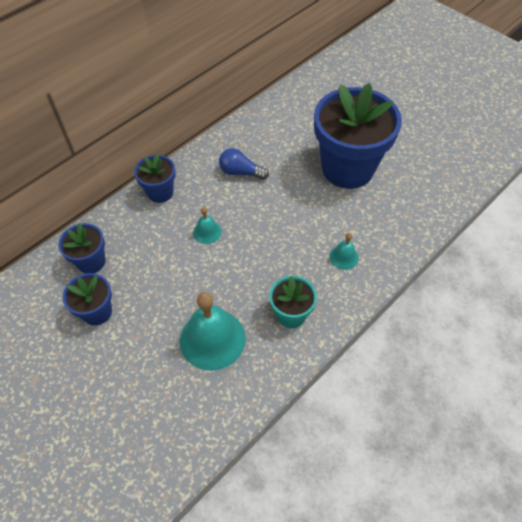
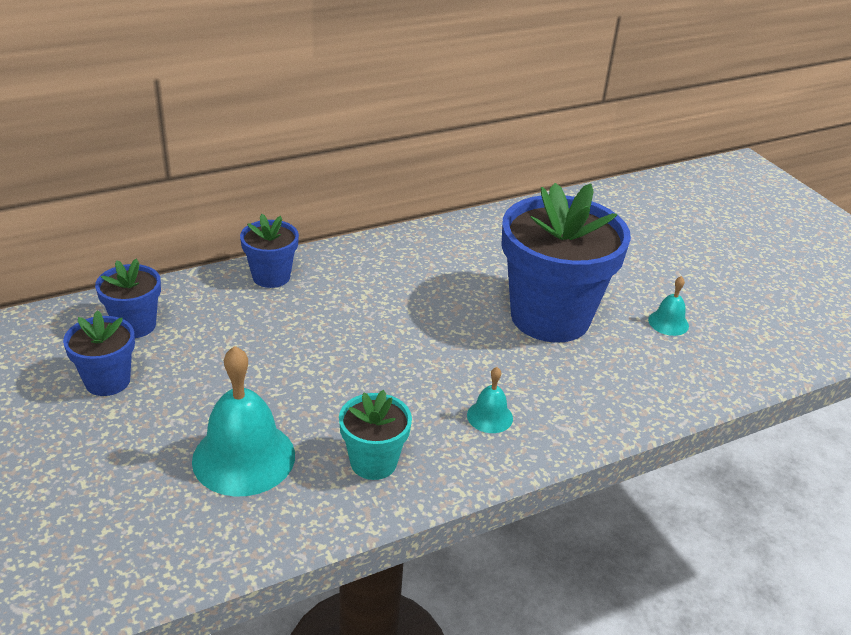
camera: 15 degrees right, 20 degrees down
turquoise bell [193,207,222,244] -> turquoise bell moved to [648,276,689,336]
blue light bulb [219,148,269,180] -> none

